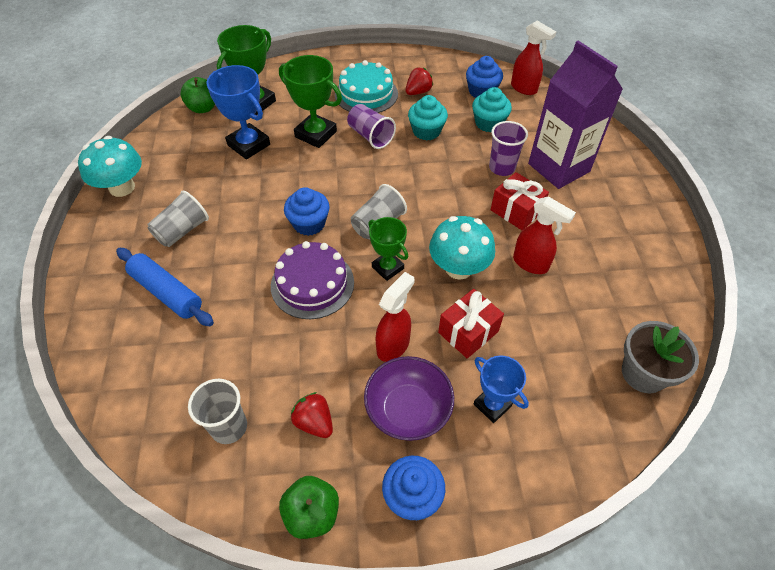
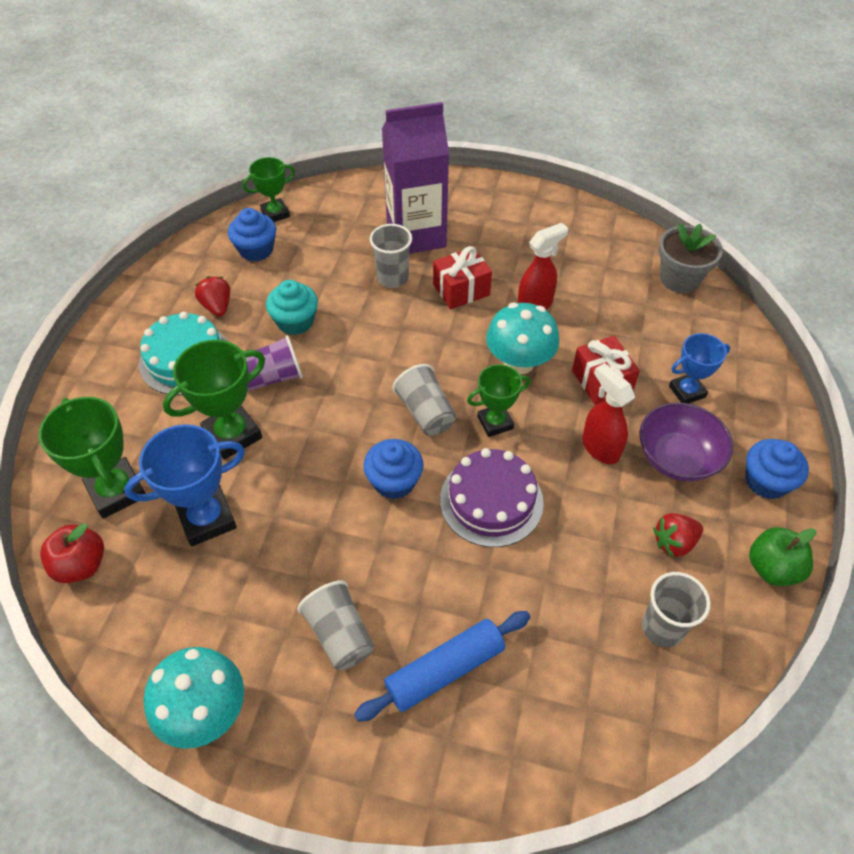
camera: 70 degrees left, 0 degrees up
green apple [180,77,215,113] -> red apple [40,523,104,583]
turquoise cupcake [472,87,512,132] -> none
purple cup [489,121,528,176] -> grey cup [369,224,412,288]
red spray bottle [511,21,556,95] -> green trophy [242,157,295,222]

